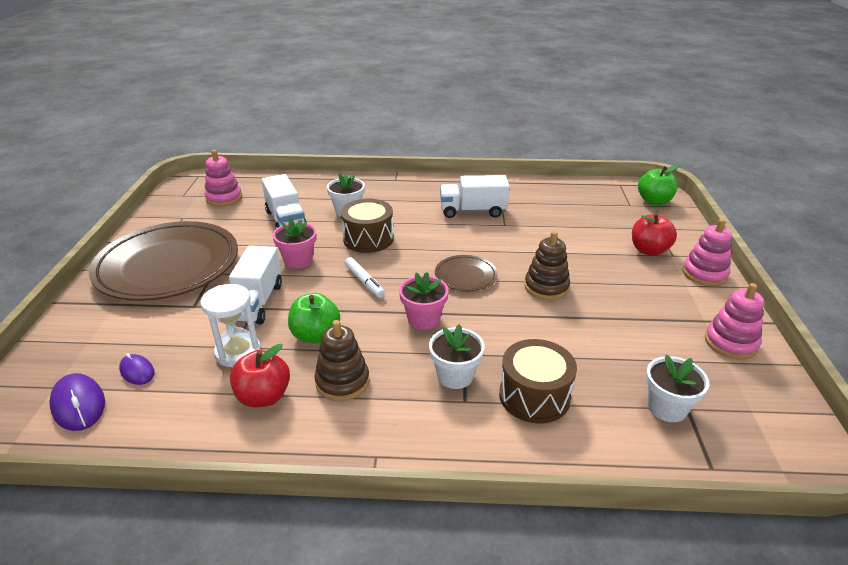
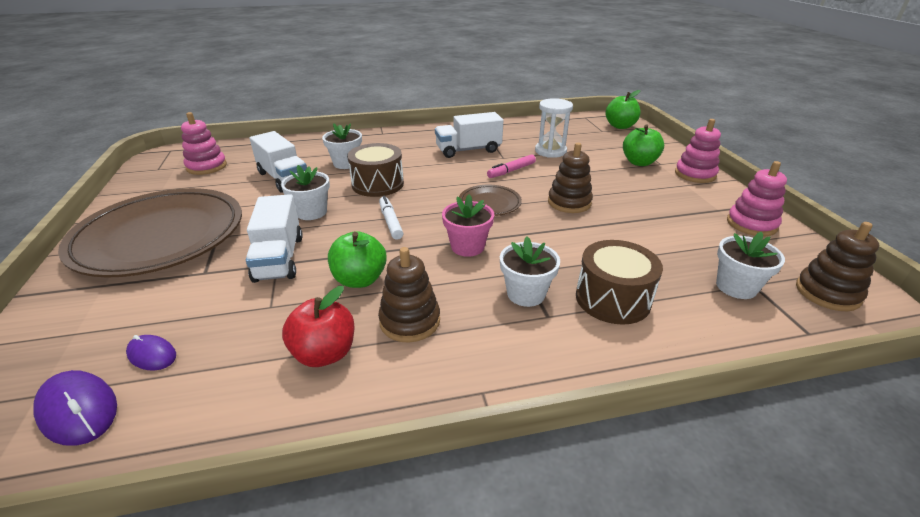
camera: 15 degrees left, 0 degrees up
white hourglass [200,284,261,367] -> white hourglass moved to [535,98,573,158]
pink flower pot [273,218,316,269] -> white flower pot [281,165,330,220]
white marker [345,257,385,298] -> white marker turned 150 degrees counterclockwise [379,196,403,240]
red apple [632,213,677,256] -> green apple [623,124,664,166]
none -> pink marker [487,154,536,178]
none -> brown stacking toy [796,222,879,311]

